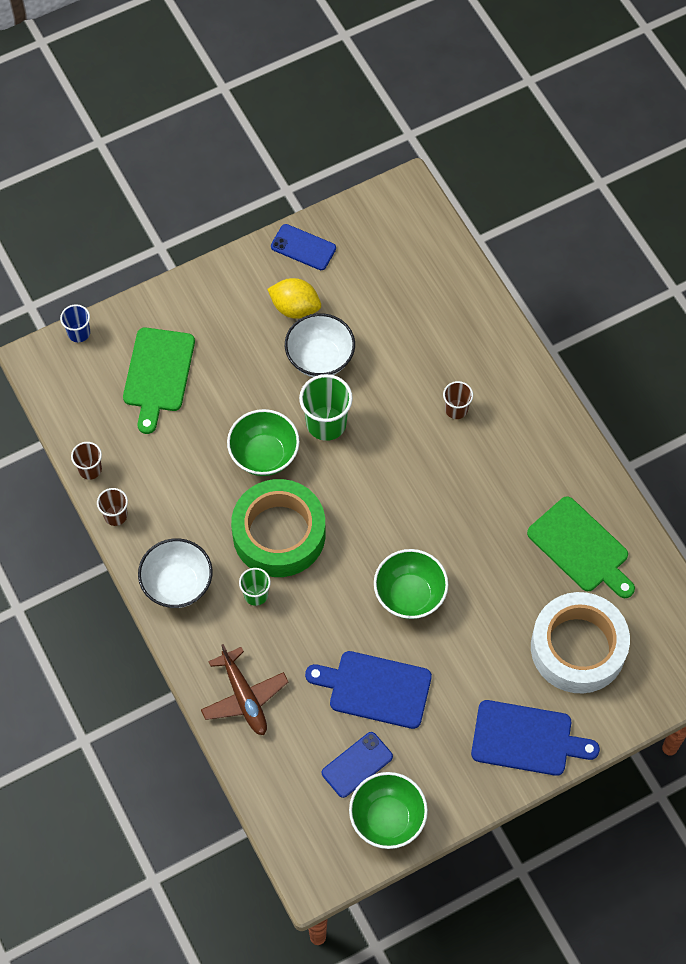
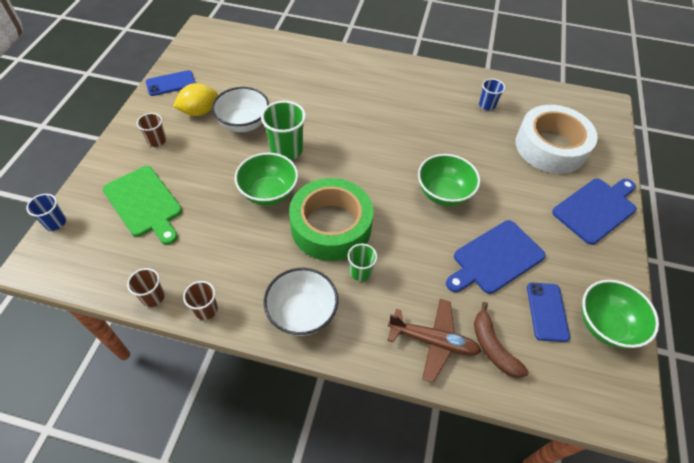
camera: 50 degrees left, 10 degrees down
brown cup [443,381,473,419] -> brown cup moved to [137,113,166,147]
green cutting board [527,496,635,598] -> blue cup [479,79,505,110]
none -> brown banana [474,302,529,378]

